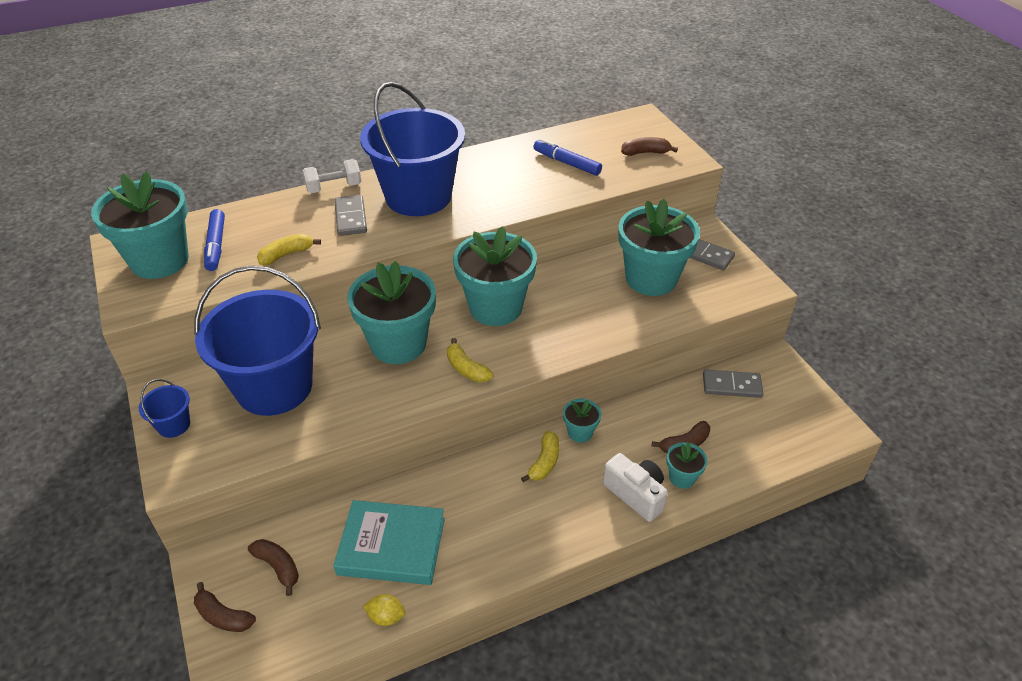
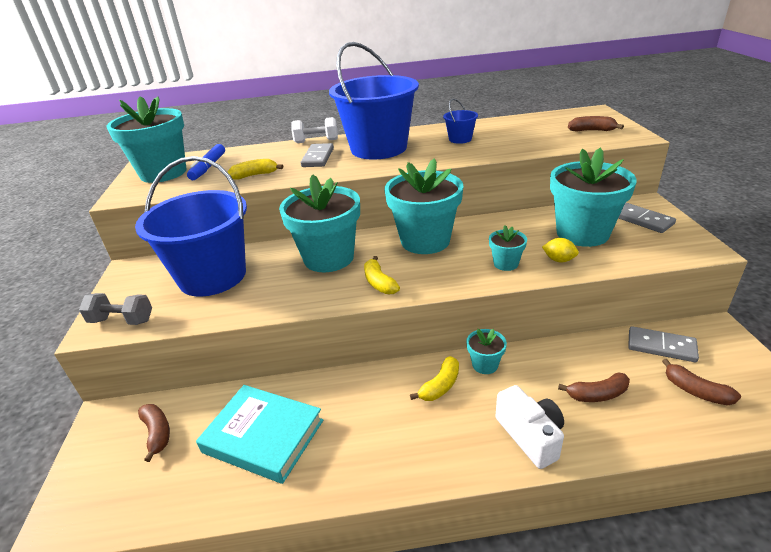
camera: 20 degrees right, 10 degrees down
blue bucket [139,379,190,438] -> blue bucket moved to [443,99,478,144]
brown banana [194,582,256,632] -> brown banana moved to [662,359,741,405]
yellow lemon [363,594,405,626] -> yellow lemon moved to [542,238,579,262]
blue marker [534,138,602,176] -> none
turquoise flower pot [666,442,708,489] -> turquoise flower pot moved to [489,225,527,271]
none -> grey dumbbell [79,293,152,325]

